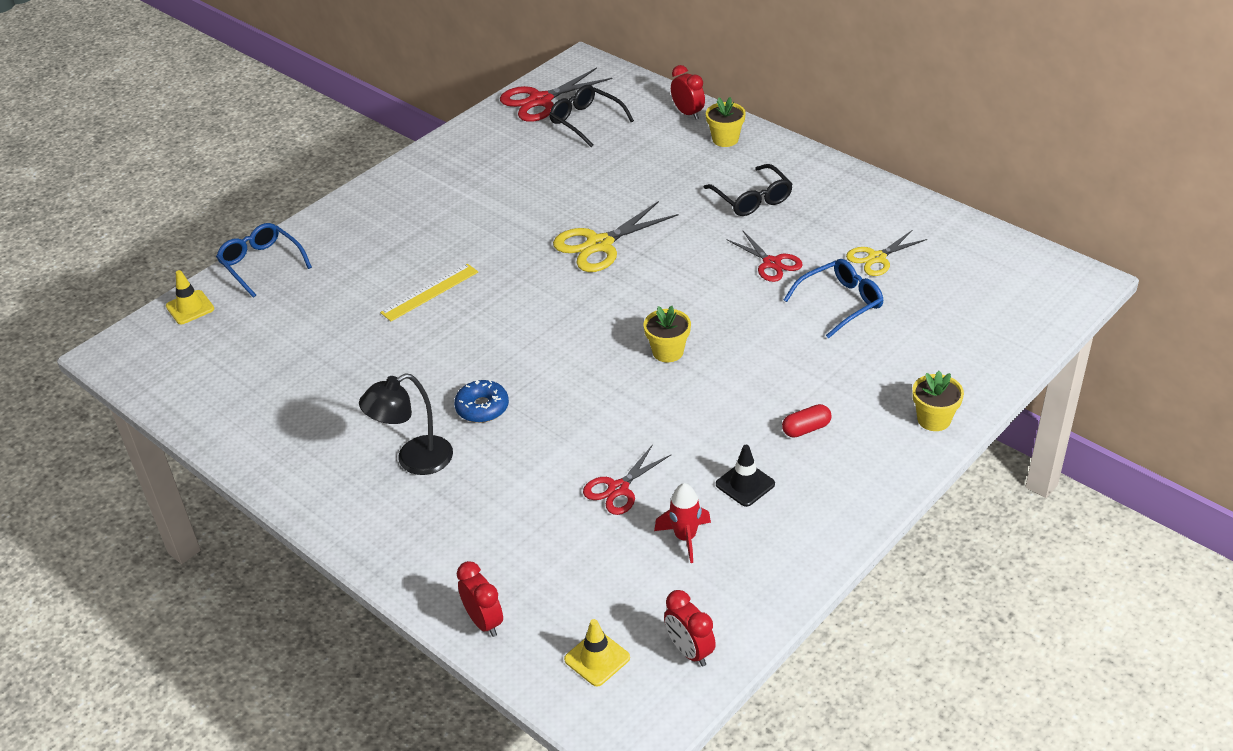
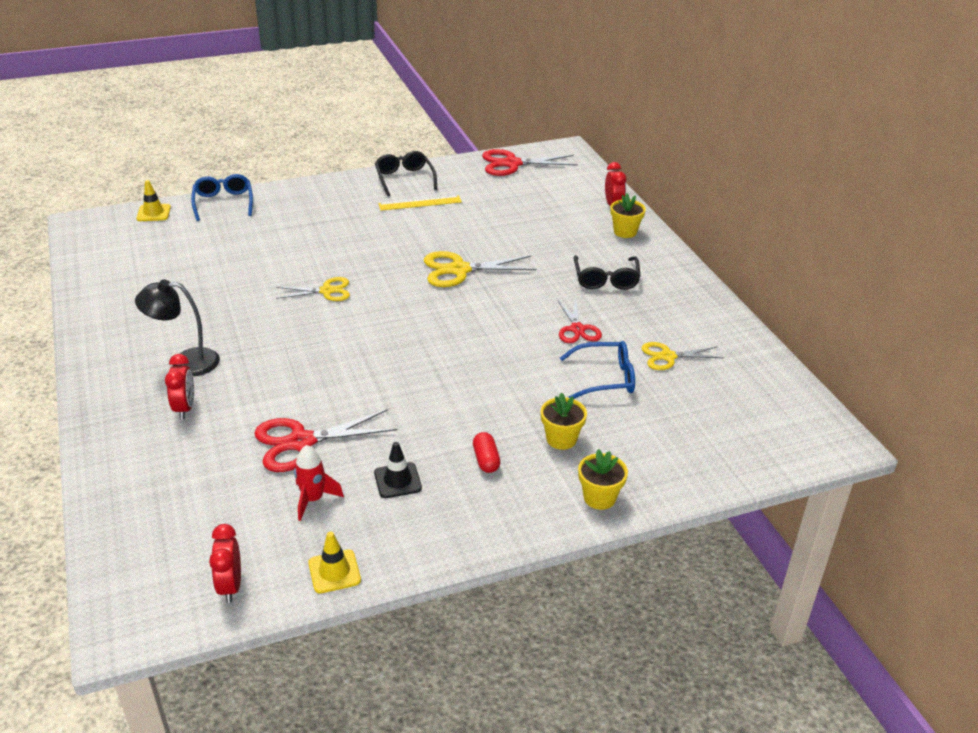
camera: 25 degrees right, 5 degrees down
yellow ruler [380,264,478,321] -> yellow ruler moved to [378,195,462,211]
blue donut [454,380,509,423] -> none
red clock [457,561,503,637] -> red clock moved to [165,354,194,419]
black glasses [549,85,634,147] -> black glasses moved to [375,151,437,196]
yellow traffic cone [564,619,630,687] -> yellow traffic cone moved to [308,531,361,594]
red scissors [583,444,671,515] -> red scissors [254,409,397,472], size x1.56
yellow flower pot [644,306,691,362] -> yellow flower pot moved to [541,392,587,450]
red capsule [782,404,832,437] -> red capsule turned 75 degrees clockwise [473,432,501,473]
none -> yellow scissors [276,277,350,301]

